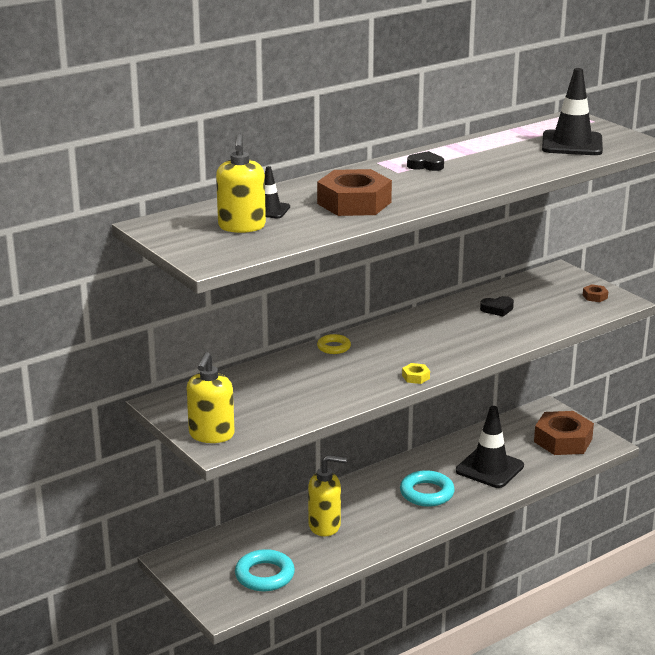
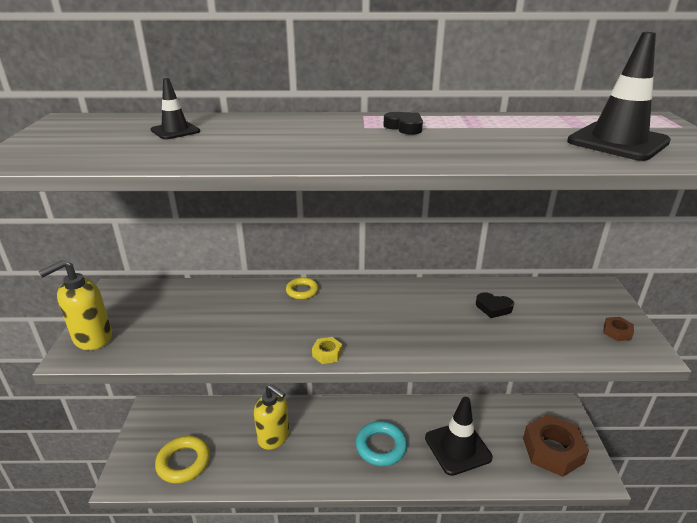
camera: 35 degrees right, 5 degrees up
yellow soap dispenser [216,134,266,233] -> none
turquoise ring [235,549,295,591] -> yellow ring [155,436,210,484]
brown nut [317,169,392,216] -> none

